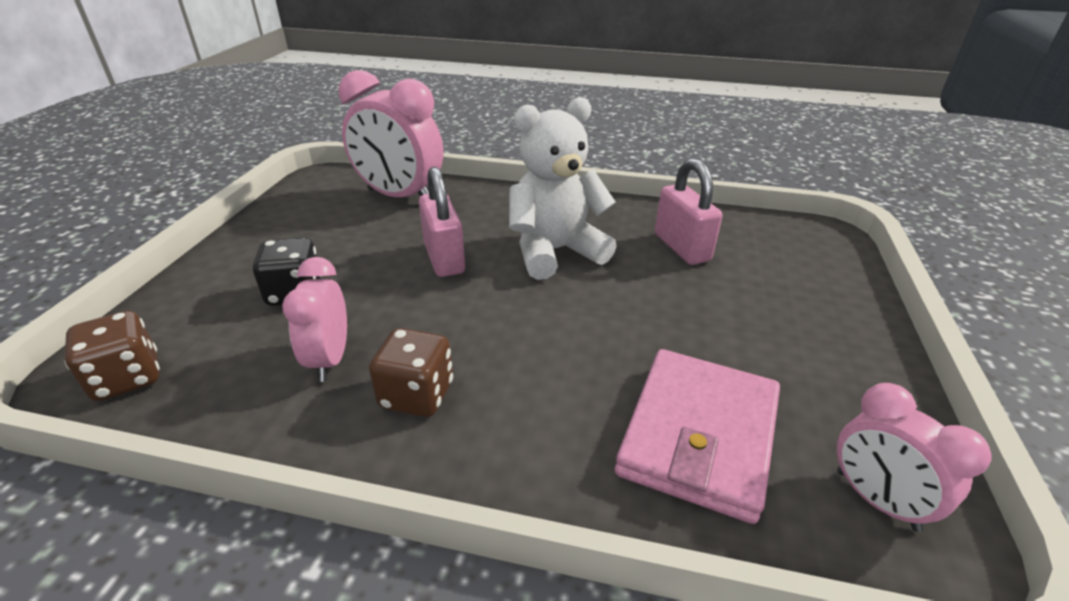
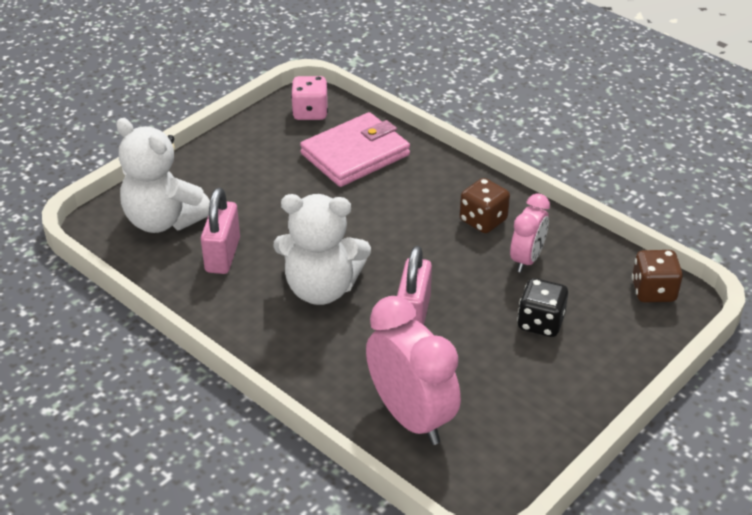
camera: 150 degrees left, 5 degrees up
pink clock [837,383,991,532] -> pink dice [291,76,328,120]
none -> white teddy bear [116,118,210,233]

